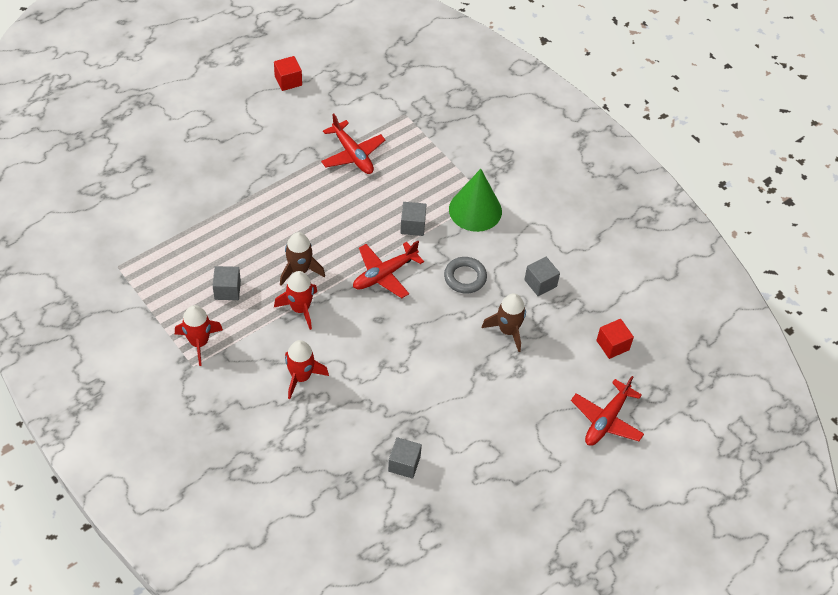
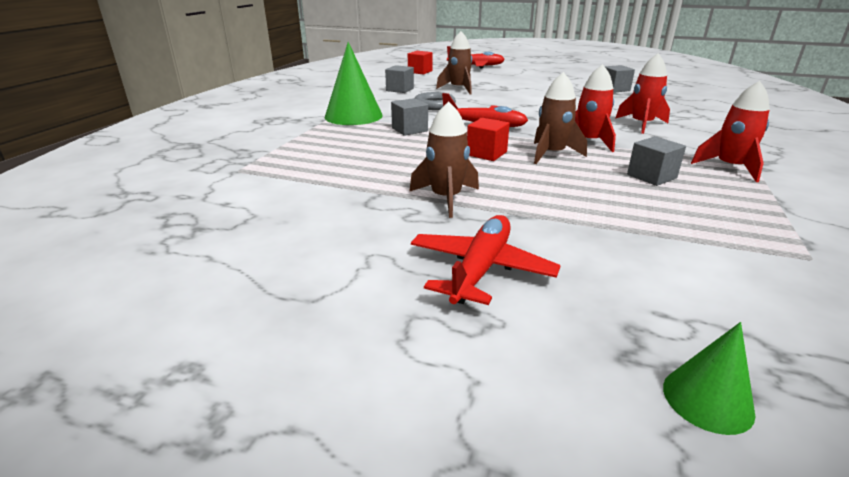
camera: 120 degrees left, 25 degrees down
red cube [274,56,302,91] -> red cube moved to [467,118,510,161]
red plane [321,114,385,174] -> red plane moved to [411,215,561,305]
none -> brown rocket [409,101,479,218]
none -> green cone [663,322,755,435]

